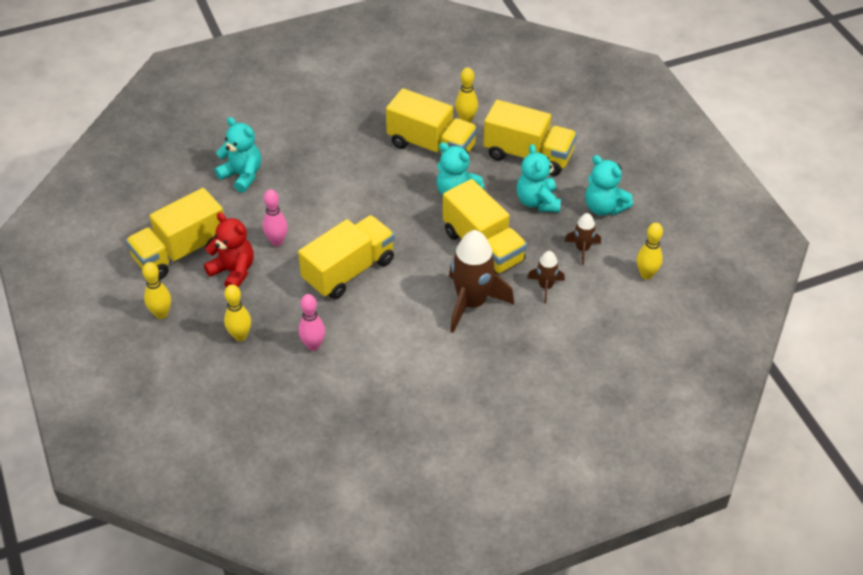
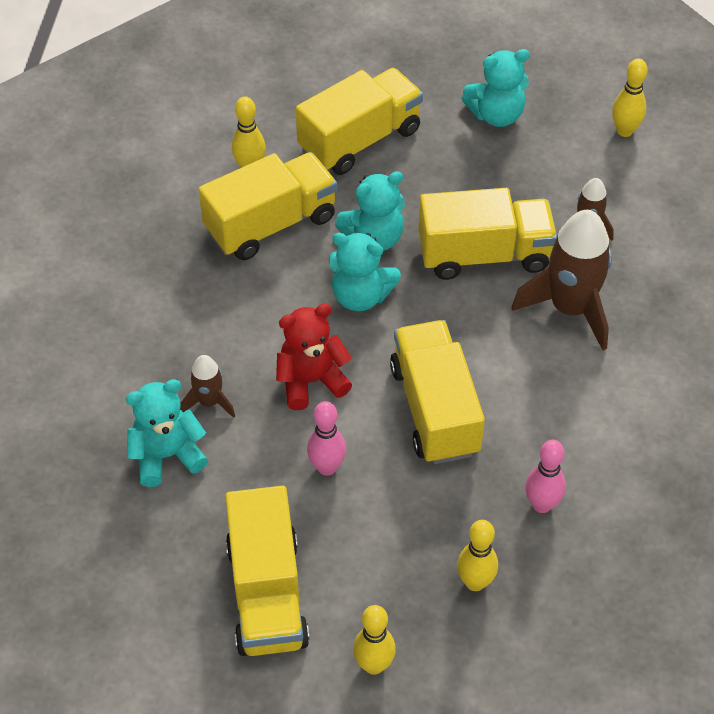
camera: 60 degrees left, 5 degrees up
red teddy bear [204,212,254,287] -> red teddy bear moved to [276,304,352,410]
turquoise teddy bear [517,144,561,212] -> turquoise teddy bear moved to [329,232,401,311]
brown rocket [564,213,601,265] -> brown rocket moved to [180,355,235,418]

